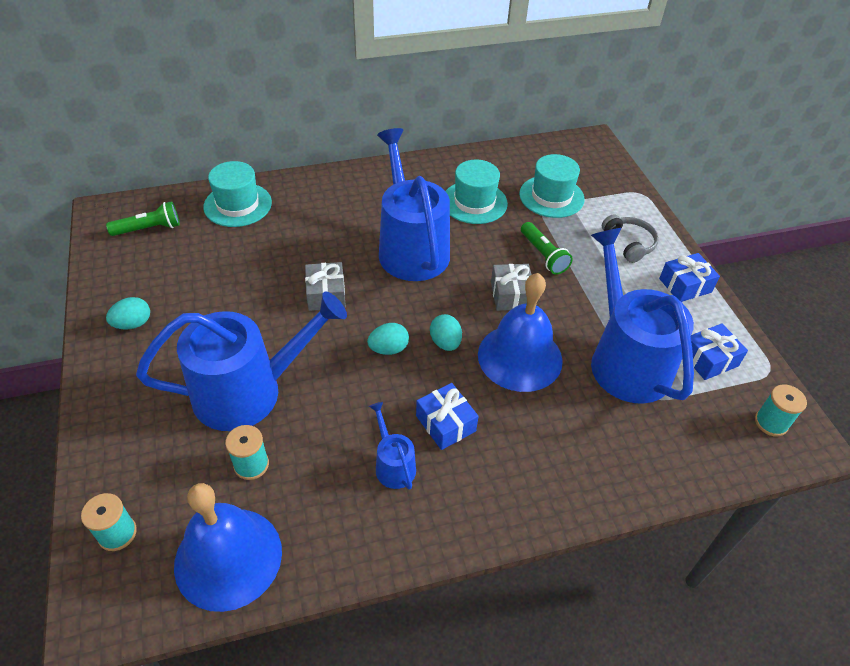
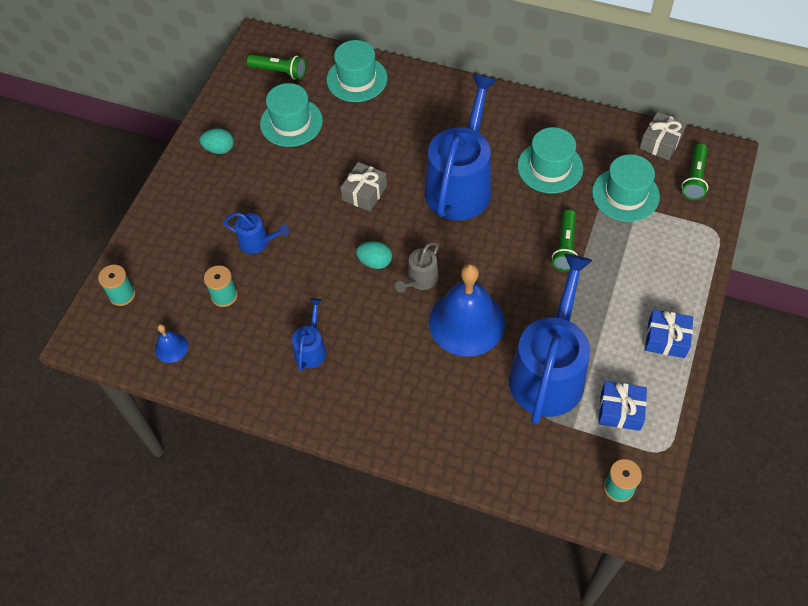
camera: 40 degrees right, 10 degrees up
blue watering can [136,291,347,431] -> blue watering can [223,212,289,254], size x0.44
blue bell [174,483,282,612] -> blue bell [155,324,188,363], size x0.44
blue gift [416,383,479,450] -> none
turquoise egg [430,314,462,351] -> grey watering can [395,242,439,293]
grey gift [491,264,531,311] -> grey gift moved to [640,112,687,160]
grey headphones [602,214,659,263] -> none
none -> turquoise hat [260,83,323,147]
none -> green flashlight [681,143,708,200]

